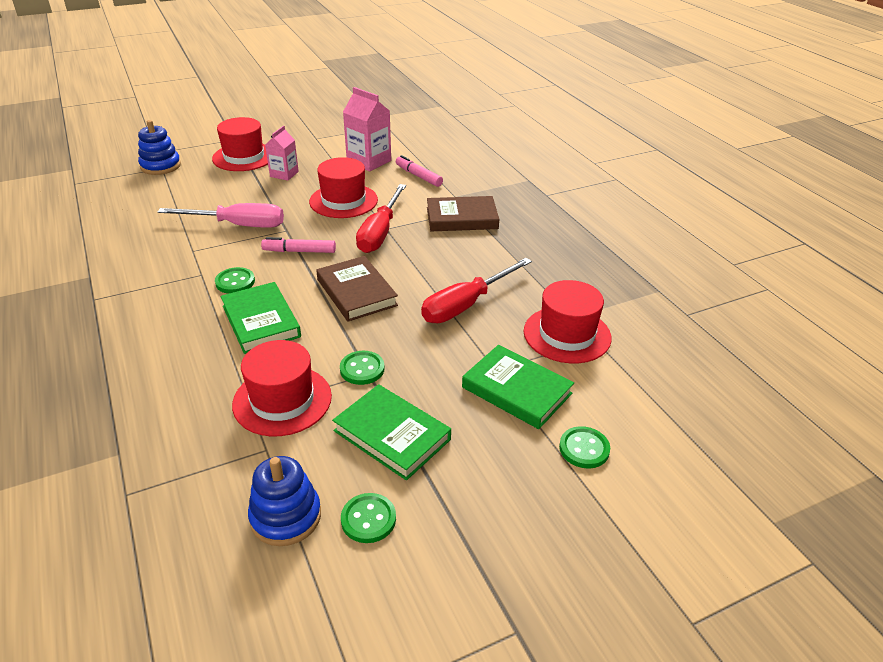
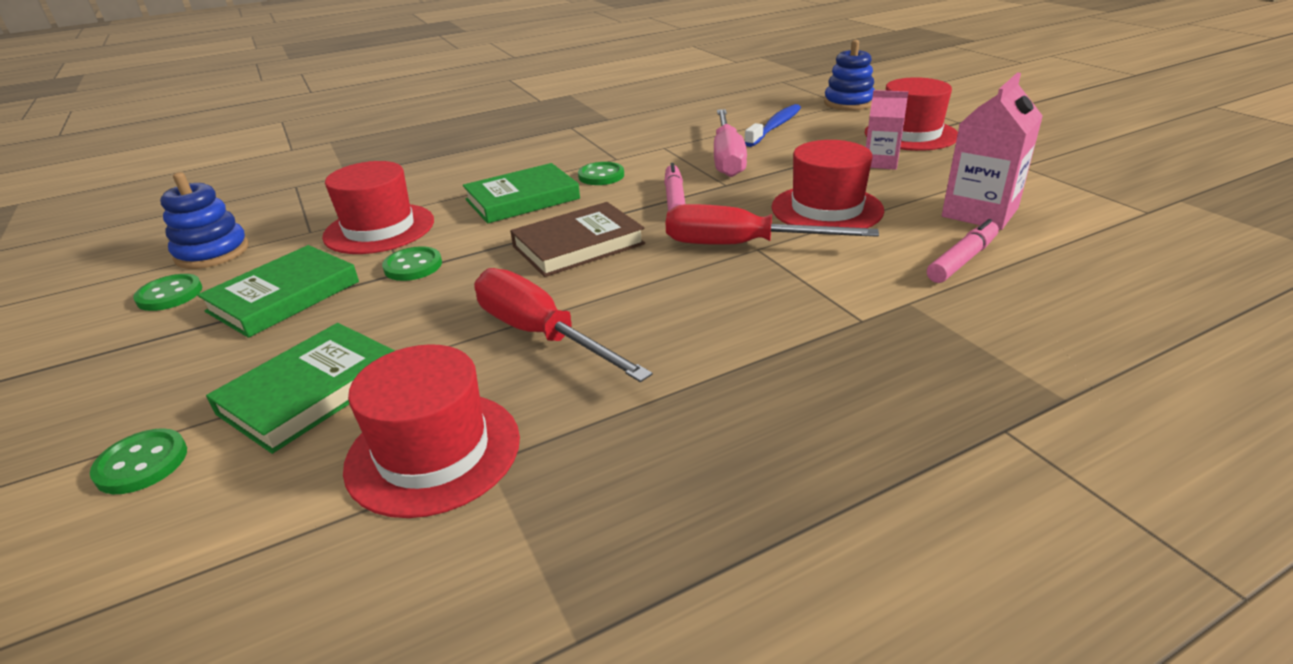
camera: 90 degrees right, 5 degrees down
brown book [427,196,499,231] -> none
none -> blue toothbrush [745,104,801,147]

